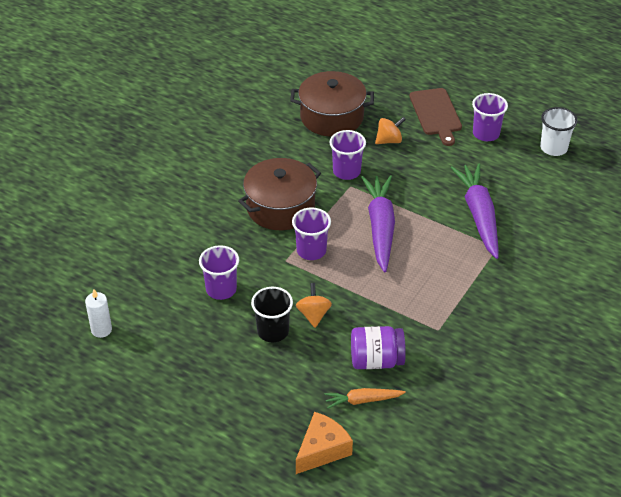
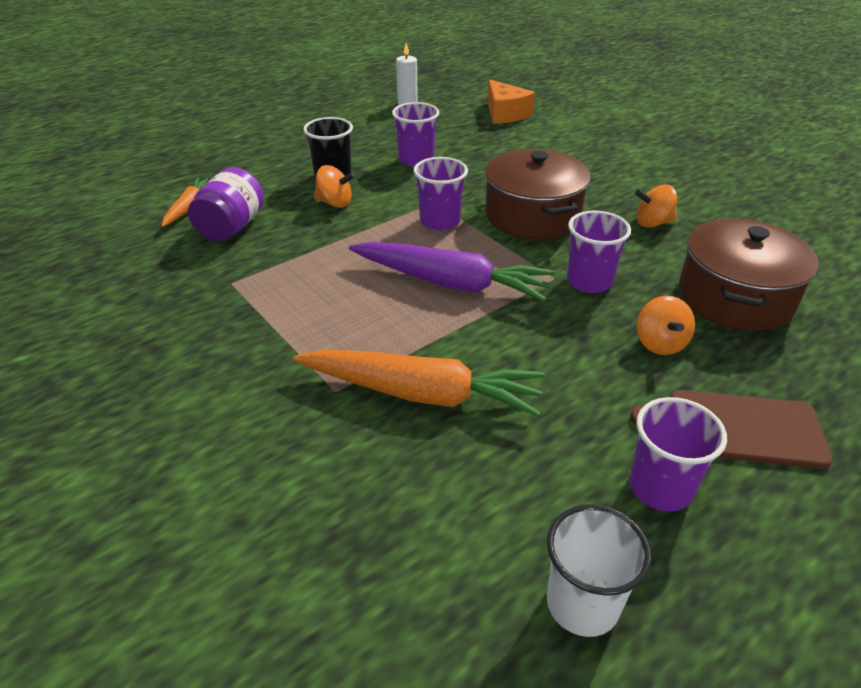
camera: 110 degrees right, 5 degrees down
orange cheese [296,412,353,474] -> orange cheese moved to [487,79,535,124]
purple carrot [450,163,499,259] -> orange carrot [293,350,545,417]
none -> orange spinning top [635,185,677,228]

